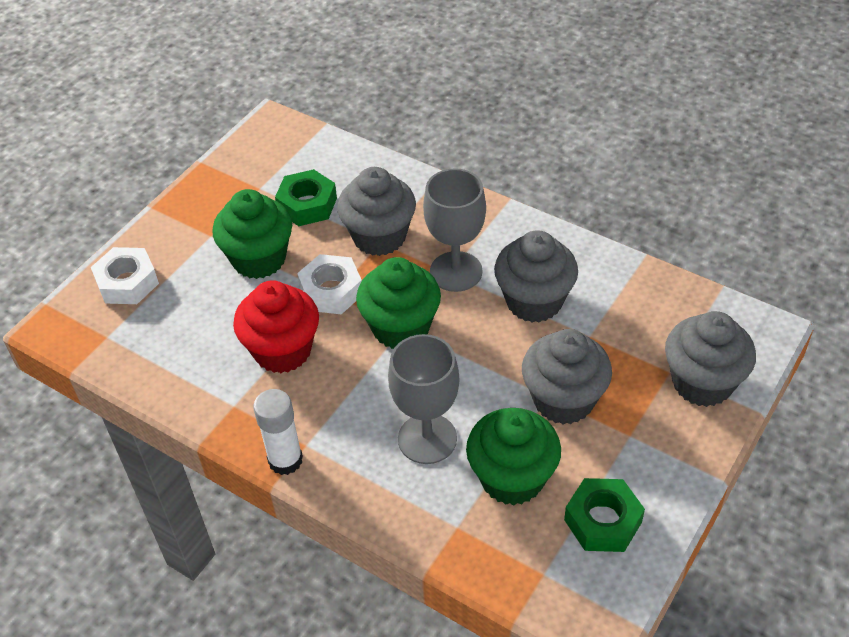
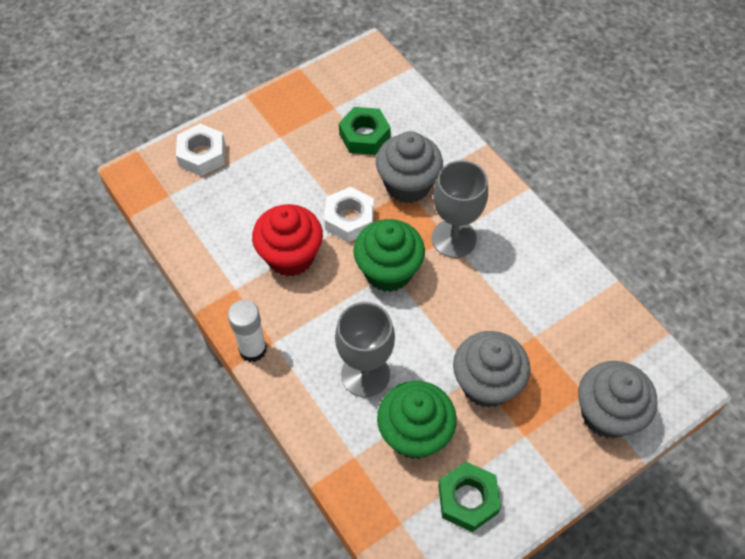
camera: 20 degrees right, 10 degrees up
green cupcake [212,189,292,279] -> none
grey cupcake [494,230,578,322] -> none

